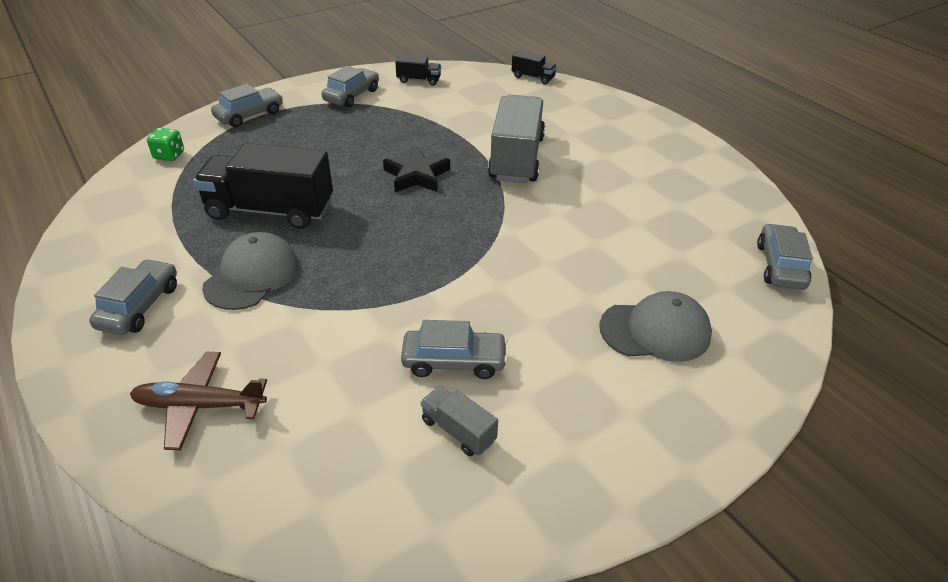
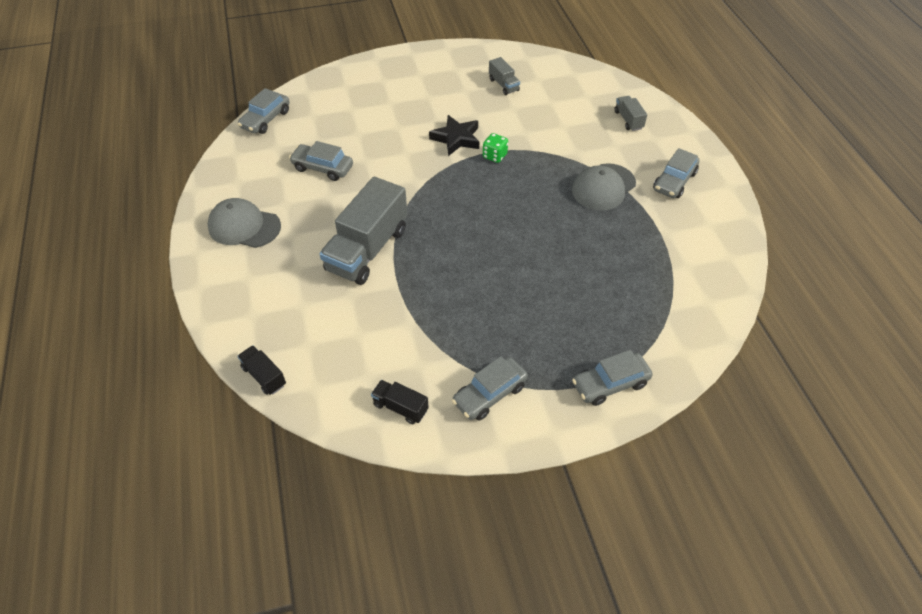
camera: 160 degrees left, 10 degrees up
brown plane [130,352,267,451] -> grey truck [615,96,647,131]
green dice [147,128,184,161] -> green dice moved to [483,133,508,163]
black truck [193,143,333,229] -> none
black star [383,147,450,192] -> black star moved to [429,115,479,156]
grey car [401,320,508,379] -> grey car moved to [289,141,353,181]
grey cap [599,291,712,362] -> grey cap moved to [207,198,281,248]

